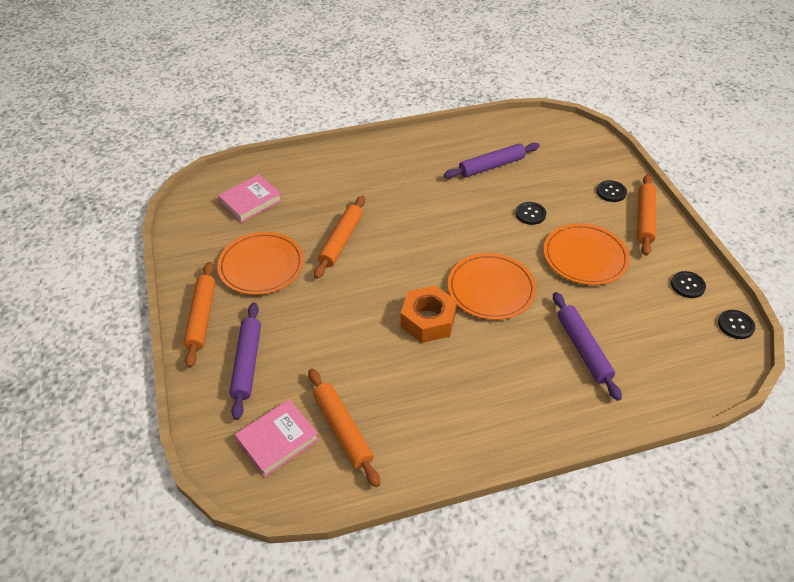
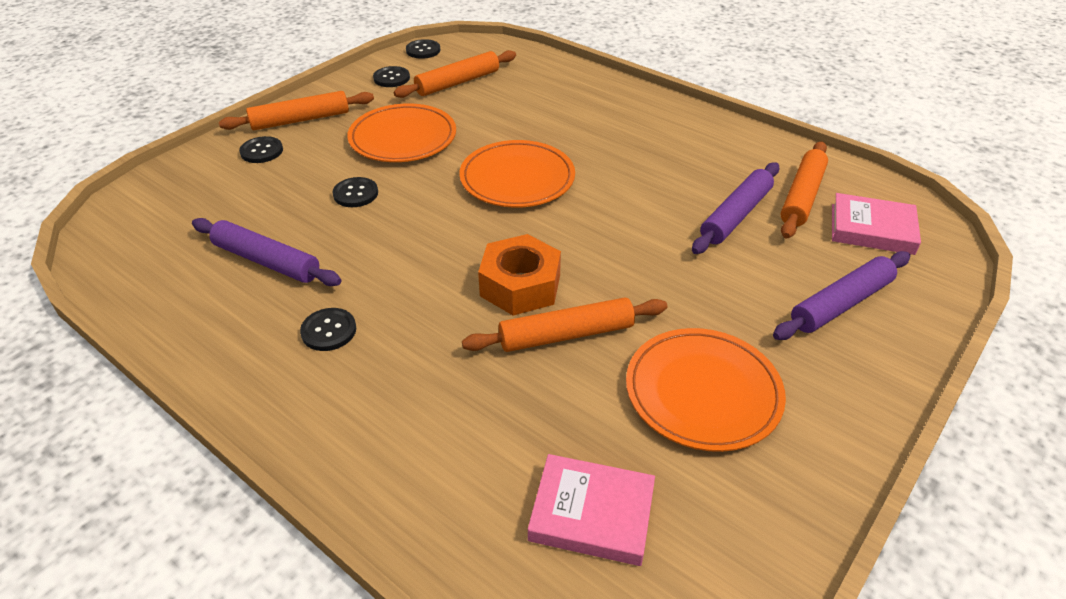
camera: 125 degrees left, 5 degrees down
orange rolling pin [183,262,216,368] -> orange rolling pin moved to [394,50,516,98]
orange nut [401,286,457,343] -> orange nut moved to [478,234,561,315]
purple rolling pin [553,292,622,401] -> purple rolling pin moved to [692,162,779,254]
none -> black button [300,308,356,351]

